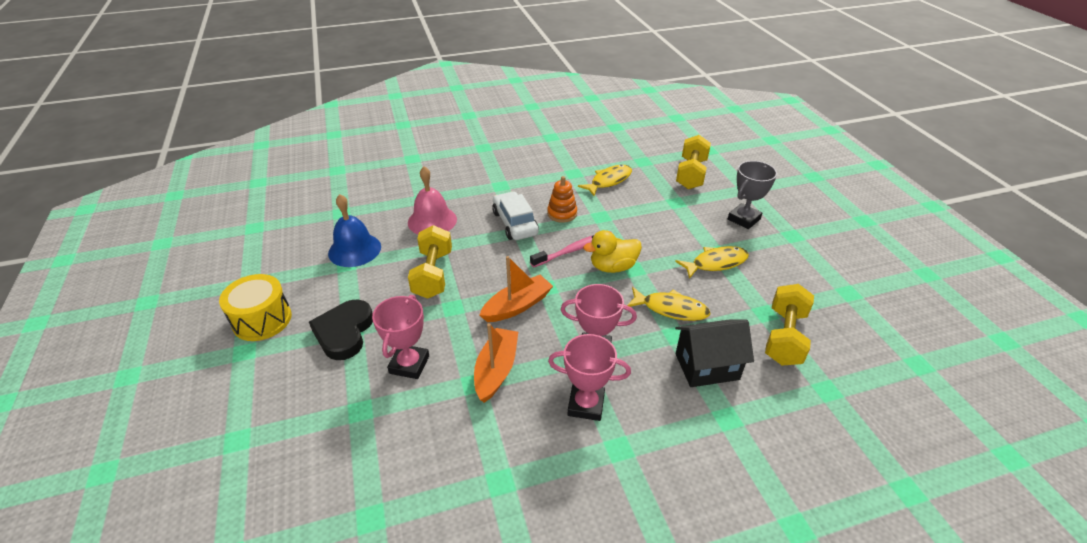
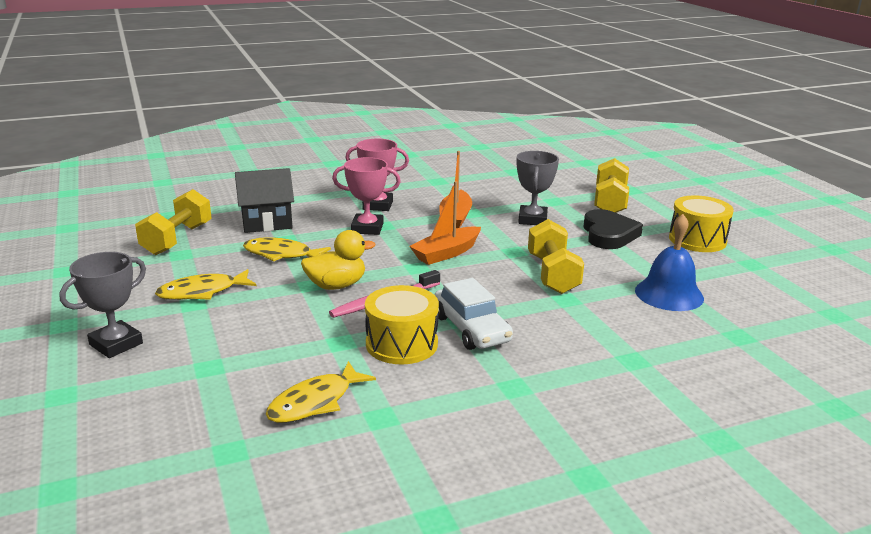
camera: 175 degrees right, 15 degrees down
pink trophy [372,295,429,379] -> grey trophy [517,151,559,225]
pink bell [408,166,457,234] -> none
orange stacking toy [547,176,577,223] -> yellow drum [365,285,439,364]
yellow dumbbell [676,135,711,189] -> yellow dumbbell moved to [594,158,629,213]

